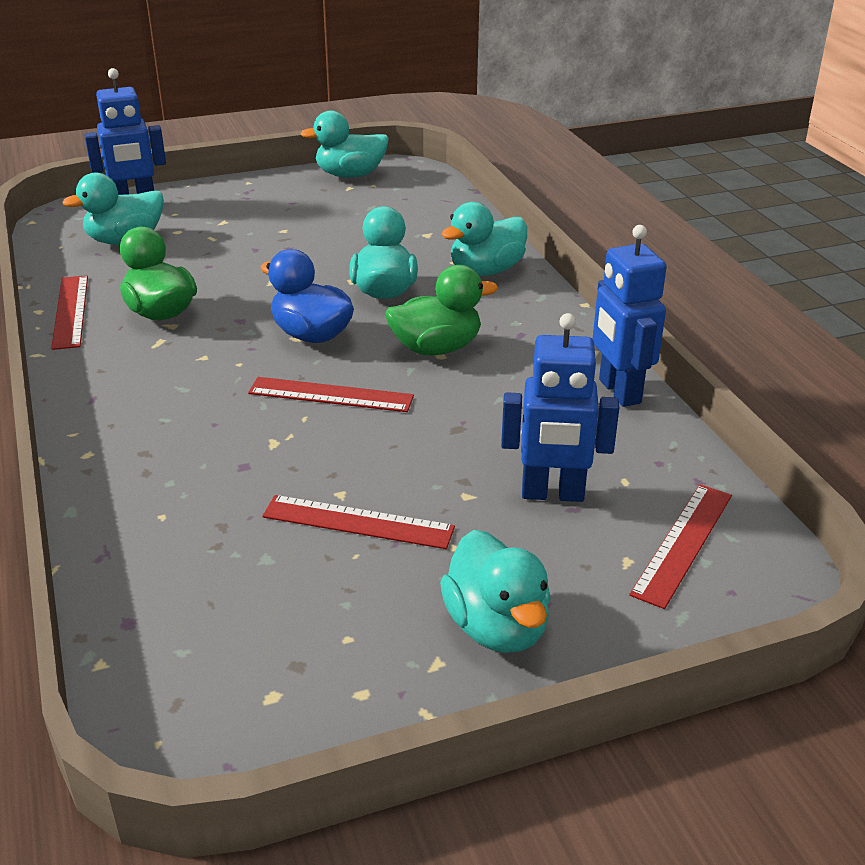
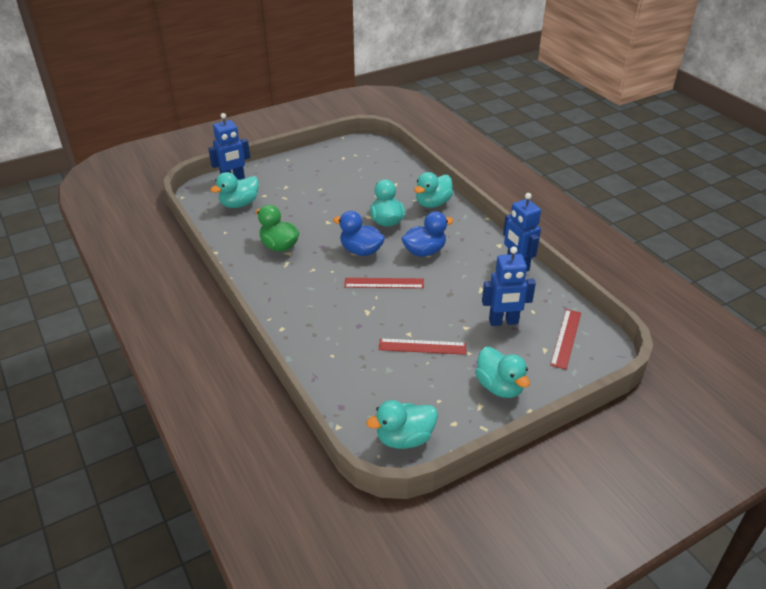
camera: 10 degrees left, 5 degrees up
red ruler [51,275,88,350] -> none
turquoise duck [300,110,389,178] -> turquoise duck moved to [366,400,438,449]
green duck [385,265,498,355] -> blue duck [401,211,453,257]

